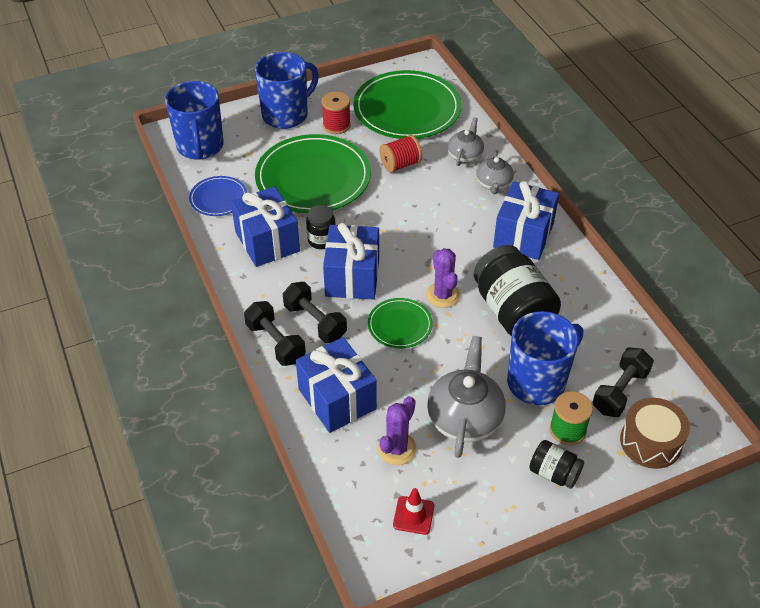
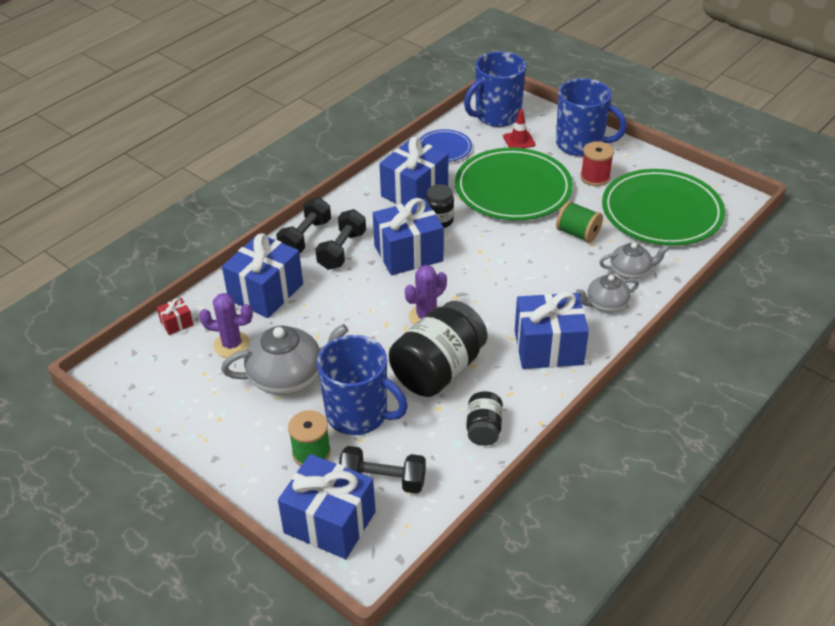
camera: 65 degrees right, 5 degrees down
green plate [368,298,433,349] -> none
red spool [380,135,422,173] -> green spool [556,201,603,243]
red traffic cone [393,488,434,535] -> red traffic cone moved to [503,109,535,148]
black jar [529,440,584,489] -> black jar moved to [466,391,503,446]
brown drum [620,398,690,469] -> blue gift [278,454,376,559]
none -> red gift [157,298,193,335]

